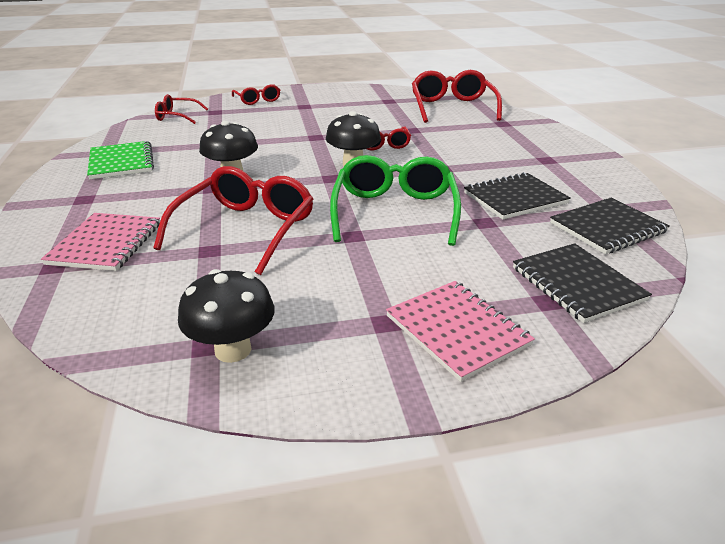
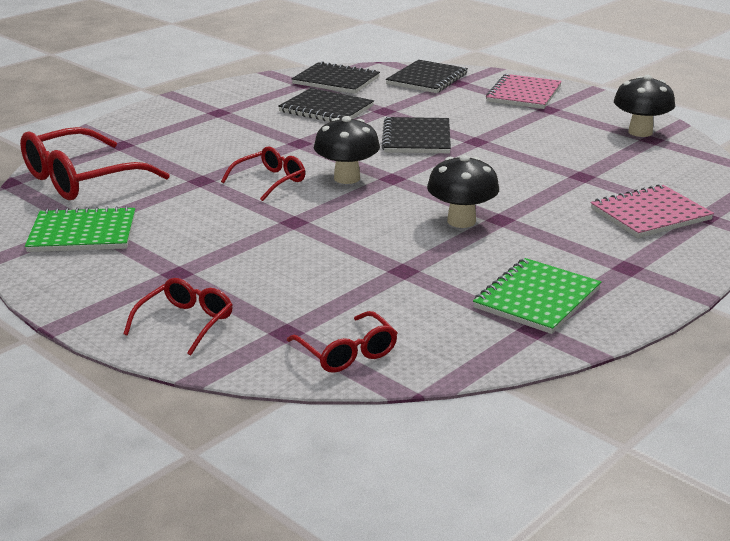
camera: 125 degrees left, 5 degrees down
red glasses [153,166,313,275] -> none
green glasses [330,155,461,246] -> black notebook [382,117,451,153]
none -> green notebook [25,206,135,252]

